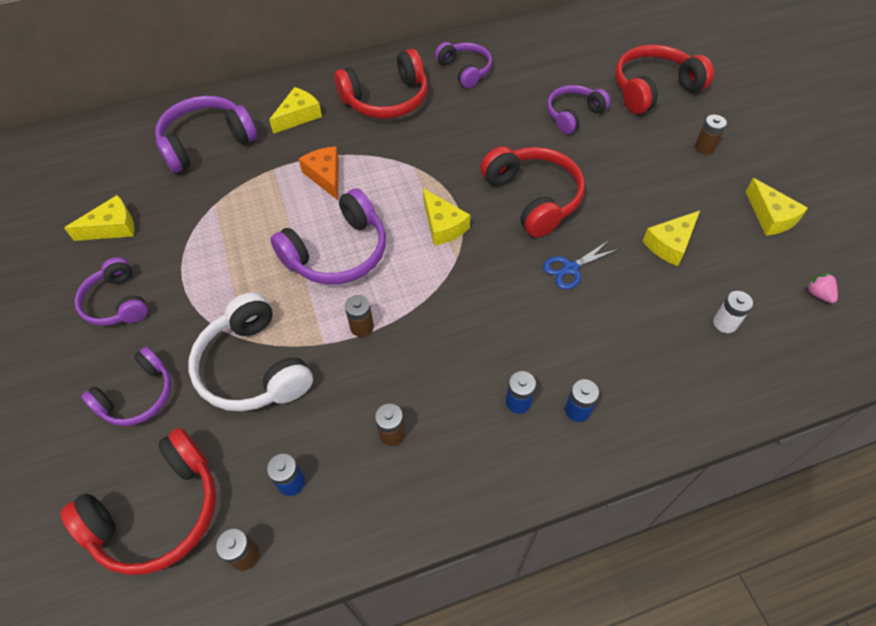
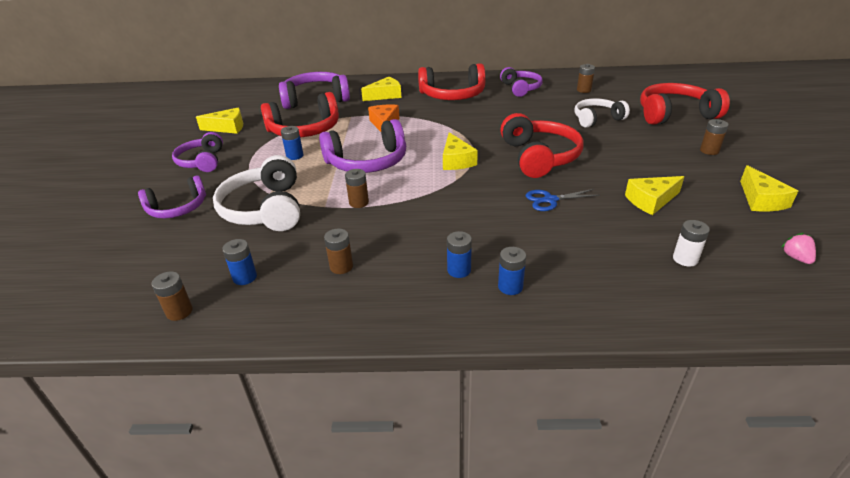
camera: 20 degrees right, 20 degrees down
red headphones [60,428,216,575] -> red headphones moved to [261,92,339,137]
purple headphones [547,85,610,134] -> white headphones [574,98,630,128]
none -> blue battery [281,126,303,160]
none -> brown battery [577,64,595,93]

